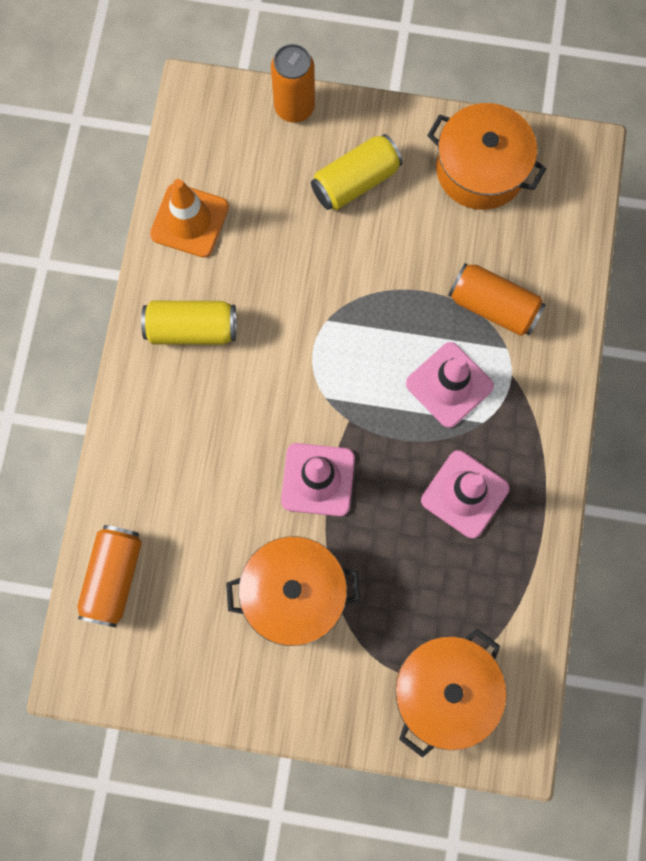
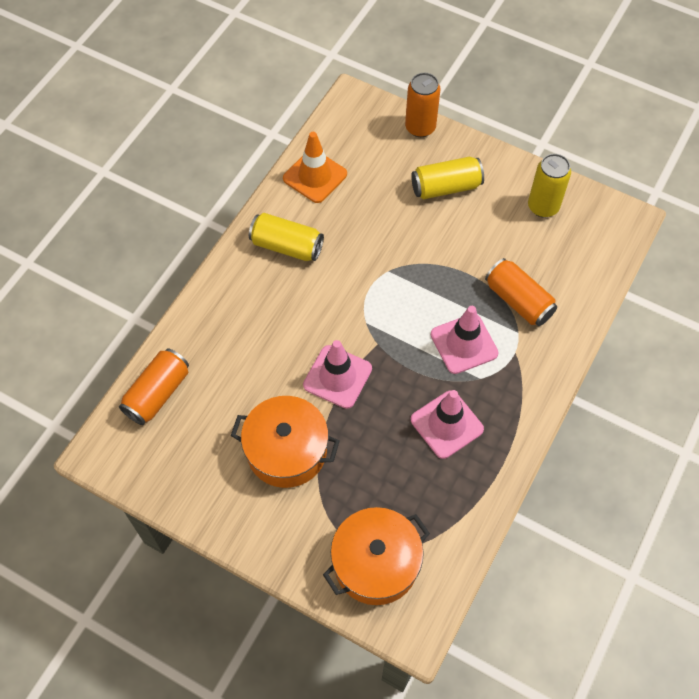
camera: 20 degrees right, 15 degrees down
orange pot [427,103,546,210] -> yellow can [528,154,571,217]

